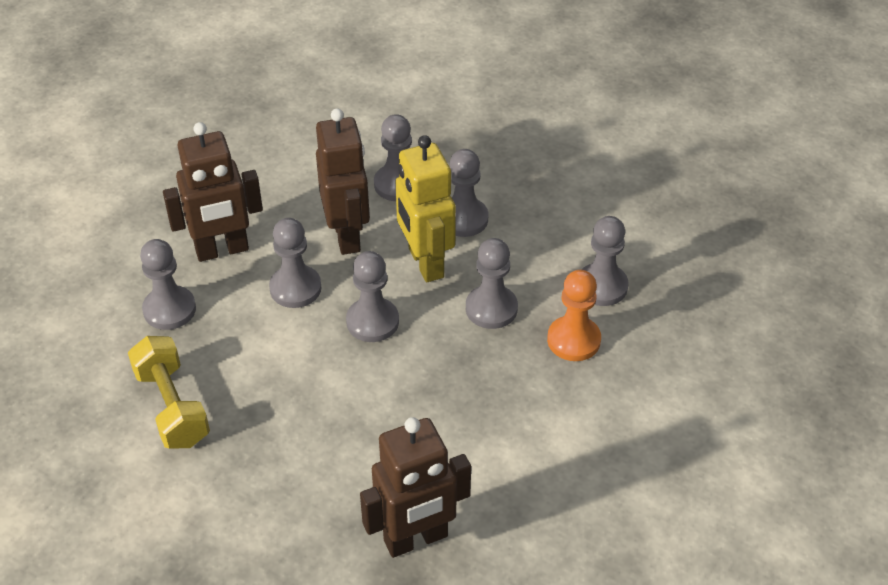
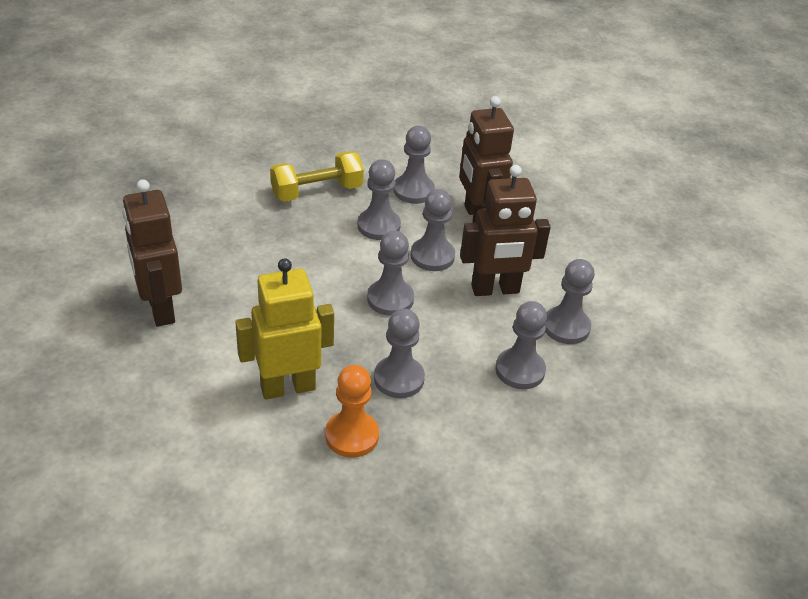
camera: 90 degrees right, 5 degrees down
yellow robot [396,135,456,282] -> yellow robot moved to [235,258,334,400]
grey pawn [581,216,629,306] -> grey pawn moved to [357,160,401,240]

